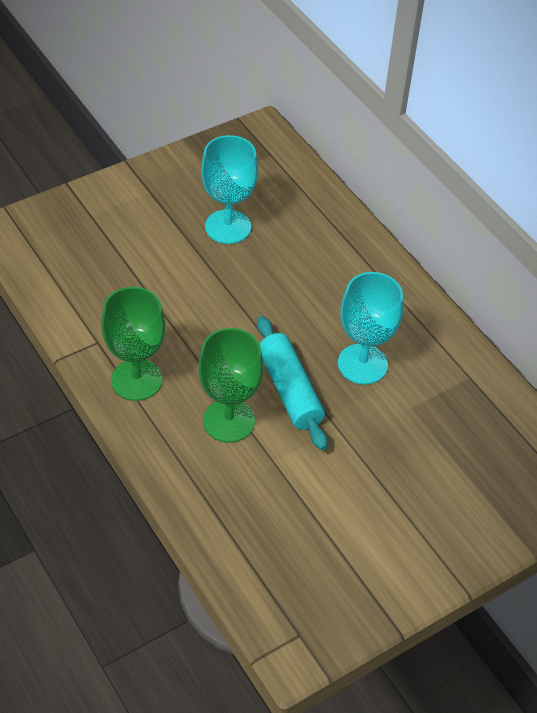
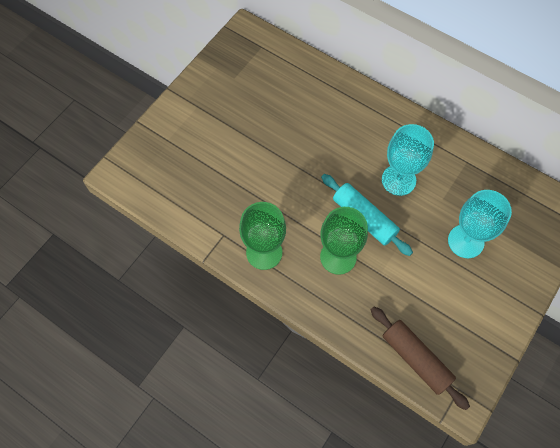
camera: 20 degrees left, 15 degrees up
turquoise goblet [201,135,258,244] -> turquoise goblet moved to [448,190,512,258]
none -> brown rolling pin [371,306,470,410]

